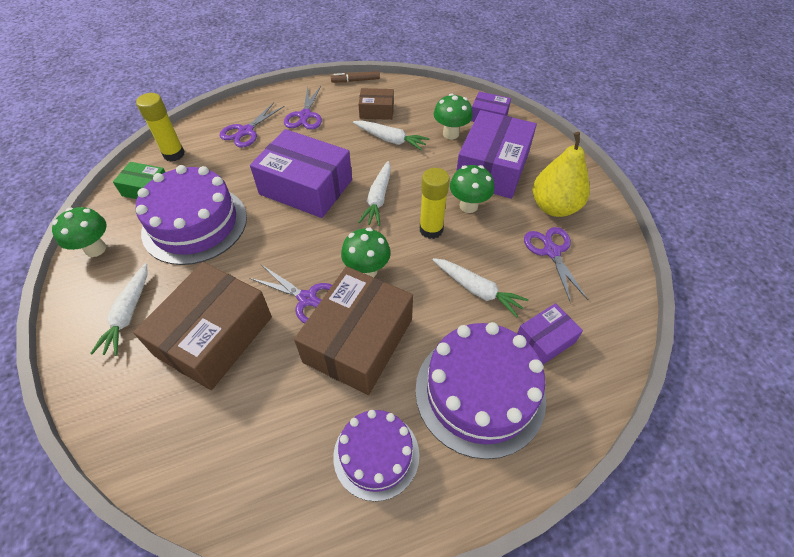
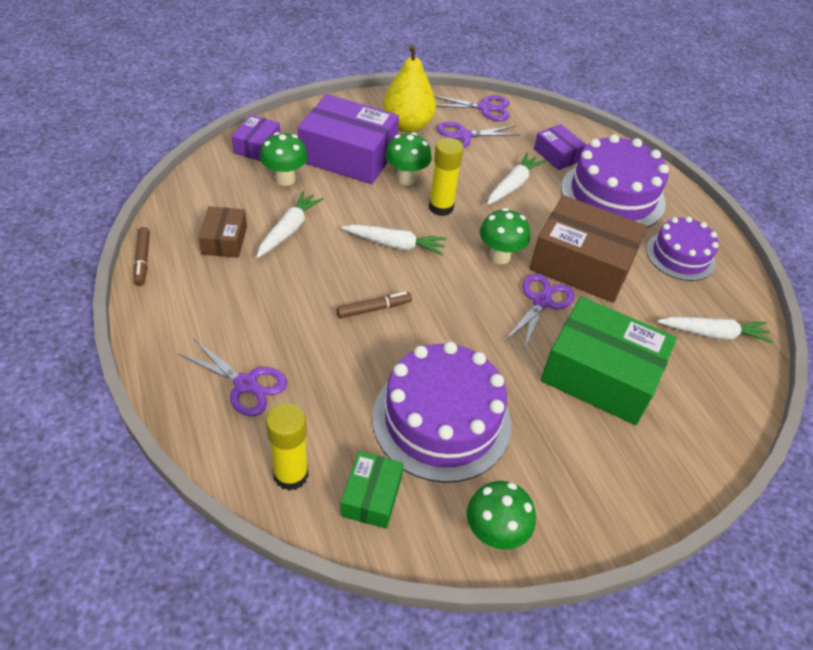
camera: 95 degrees left, 5 degrees down
white carrot [90,263,148,356] -> white carrot moved to [657,317,773,343]
brown box [133,262,272,390] -> green box [541,296,677,425]
purple box [250,129,352,218] -> brown marker [336,292,412,319]
purple scissors [284,86,322,129] -> purple scissors moved to [434,95,510,121]

